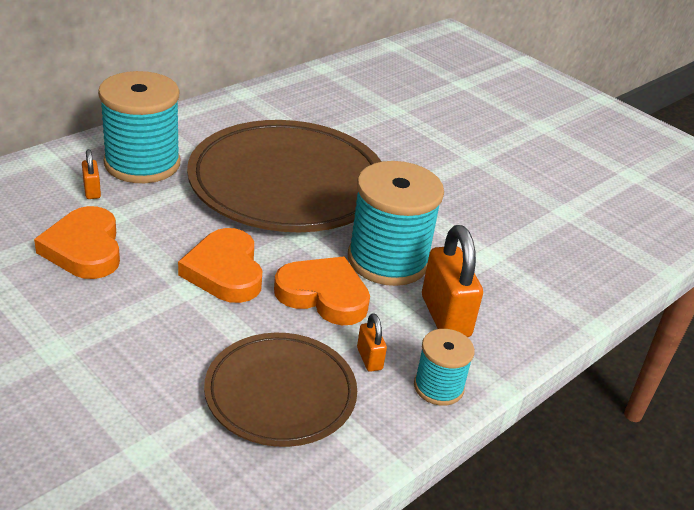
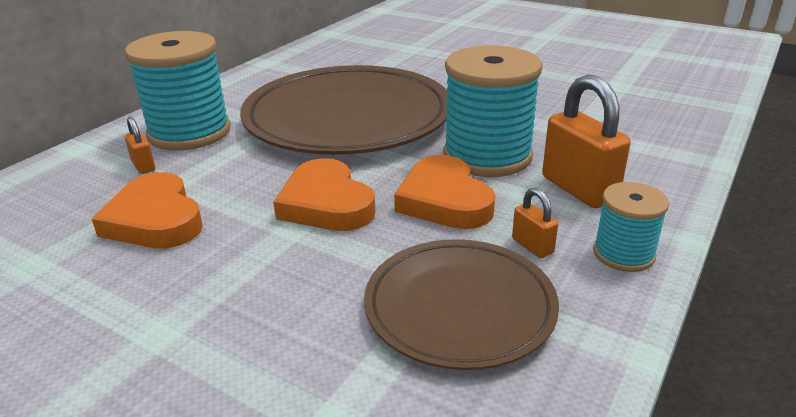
camera: 10 degrees left, 5 degrees down
orange heart [274,256,370,325] -> orange heart turned 120 degrees counterclockwise [394,155,495,229]

